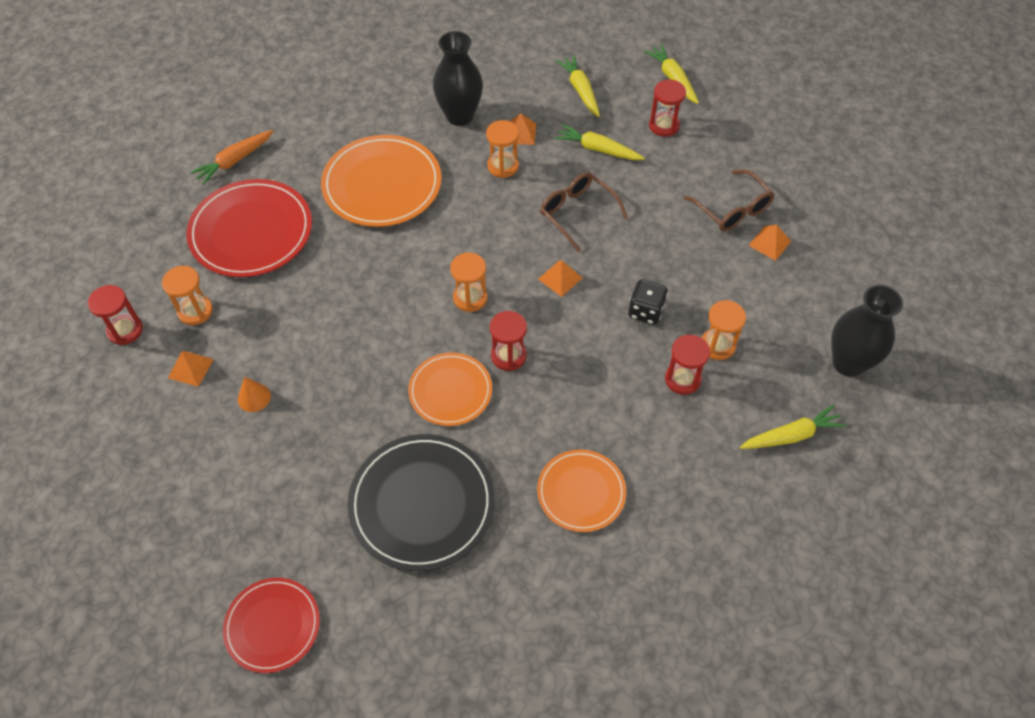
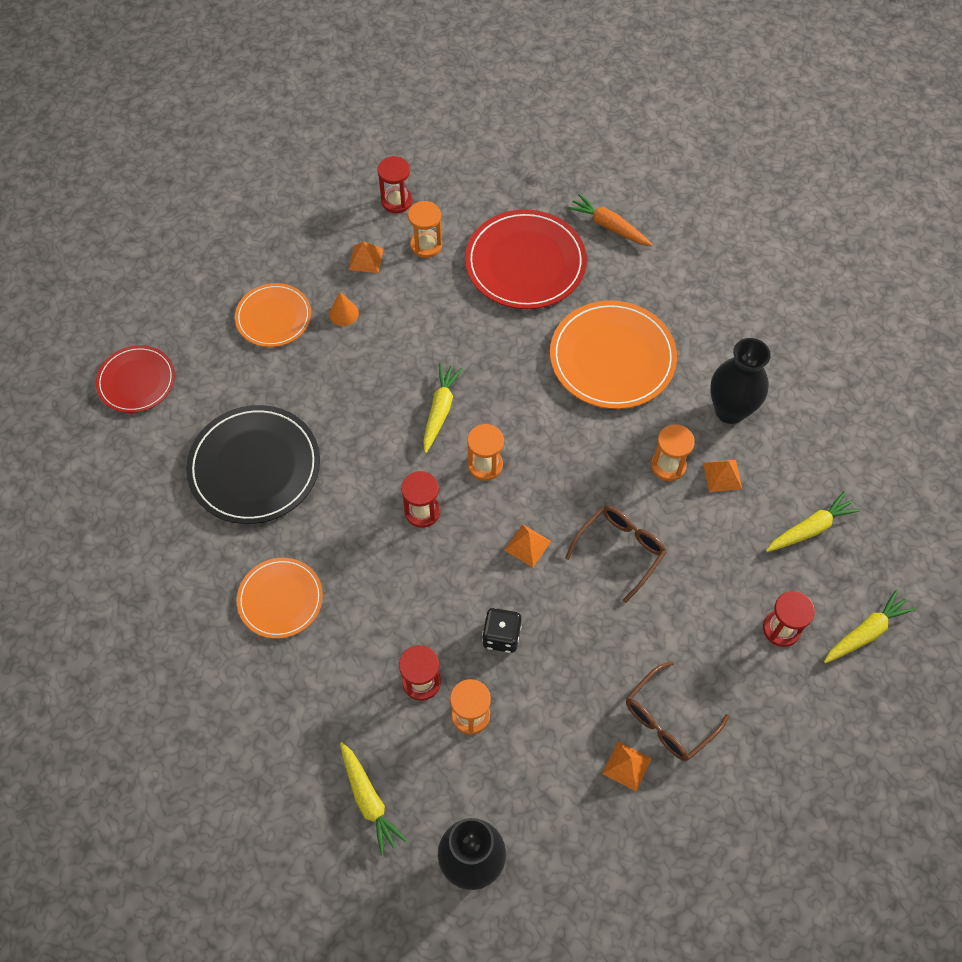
camera: 80 degrees right, 5 degrees up
orange plate [408,353,492,426] -> orange plate moved to [235,283,311,347]
yellow carrot [554,124,645,160] -> yellow carrot moved to [423,364,463,453]

